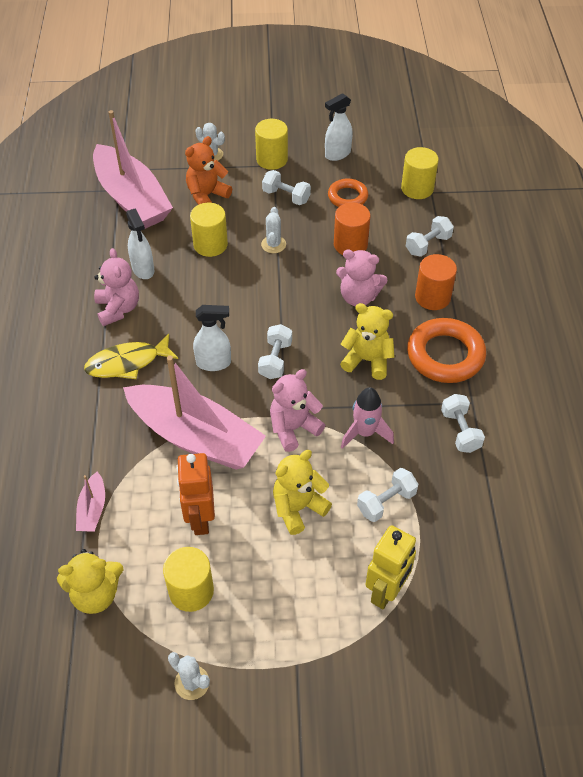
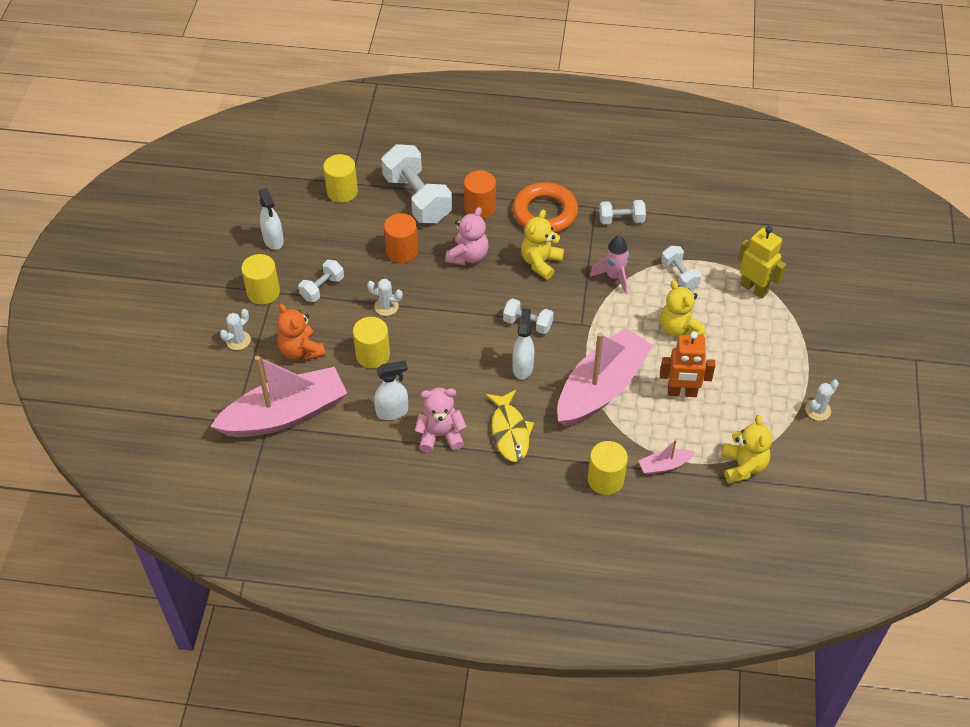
camera: 80 degrees left, 0 degrees up
pink boat [76,472,105,532] -> pink boat turned 150 degrees clockwise [638,439,695,475]
yellow cylinder [163,547,214,612] -> yellow cylinder moved to [588,441,628,495]
pink teddy bear [270,369,325,452] -> none
orange ring [328,178,368,207] -> none
white dumbbell [406,216,454,257] -> white dumbbell [381,144,452,223], size x1.92

